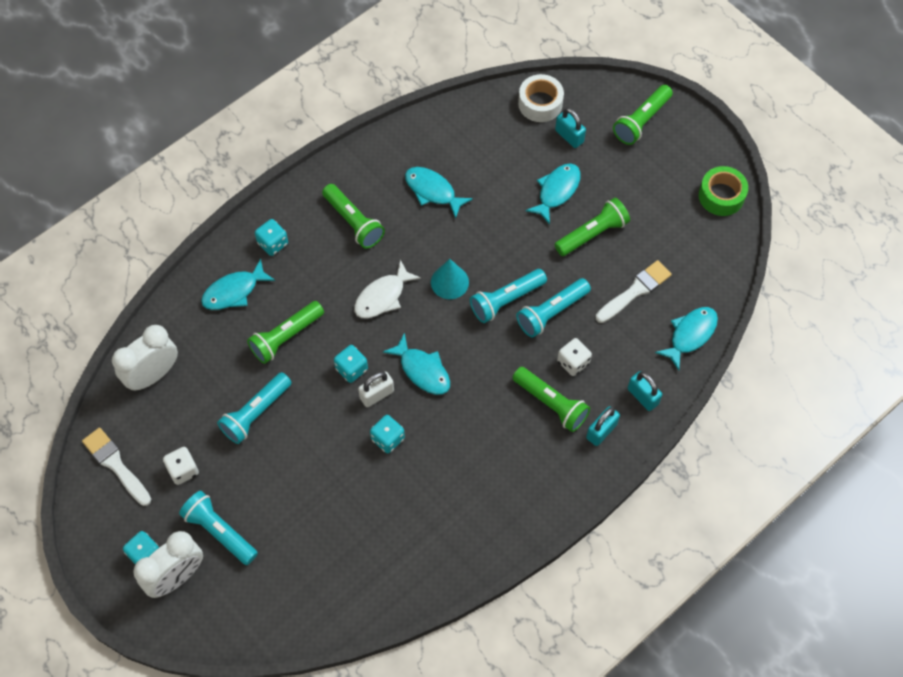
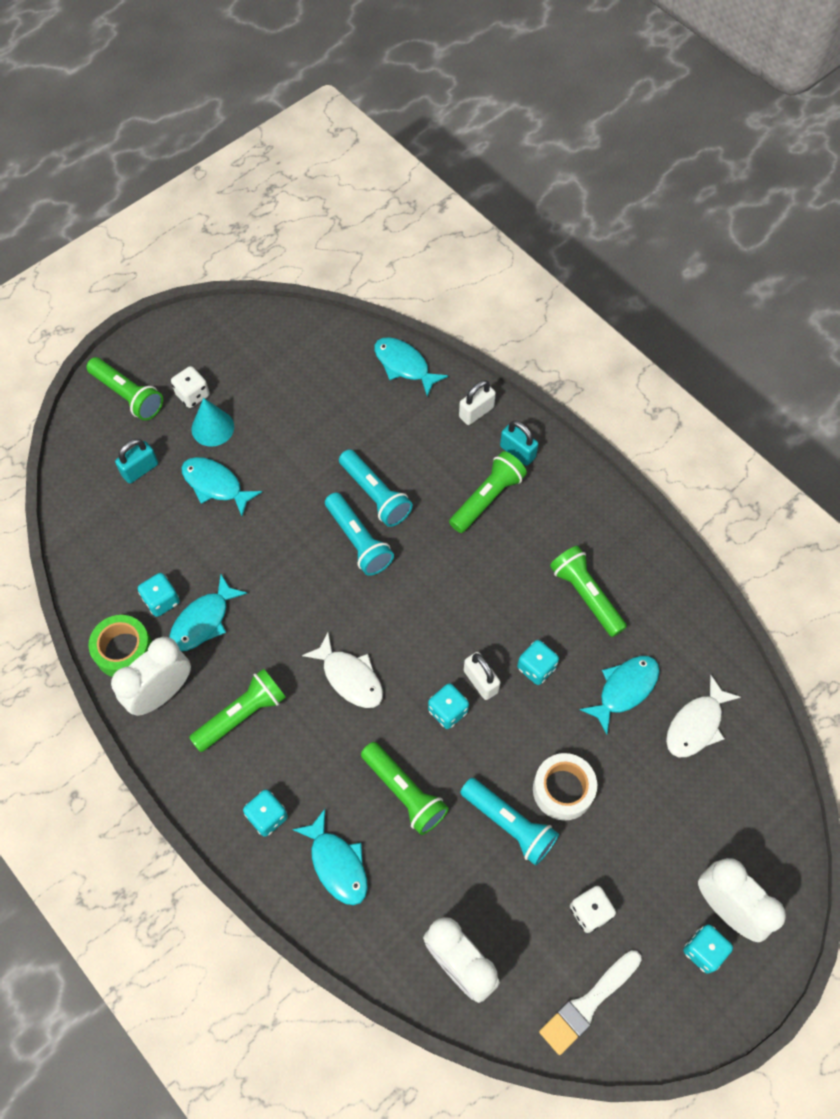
camera: 90 degrees left, 0 degrees up
turquoise flashlight [179,491,258,565] -> none
turquoise fish [383,333,450,395] -> turquoise fish moved to [579,656,659,734]
turquoise cone [431,259,469,299] -> turquoise cone moved to [192,398,234,447]
white tape [518,74,564,122] -> white tape moved to [533,753,597,821]
green flashlight [555,198,630,256] -> green flashlight moved to [550,546,627,637]
white dice [557,338,592,376] -> white dice moved to [171,366,209,408]
white brush [596,260,672,323] -> none
turquoise padlock [628,371,662,411] -> white padlock [459,380,496,425]
green tape [699,166,748,216] -> green tape moved to [89,615,152,677]
none -> white clock [111,637,191,716]
none -> turquoise dice [138,573,180,617]
none -> white fish [666,675,741,757]

